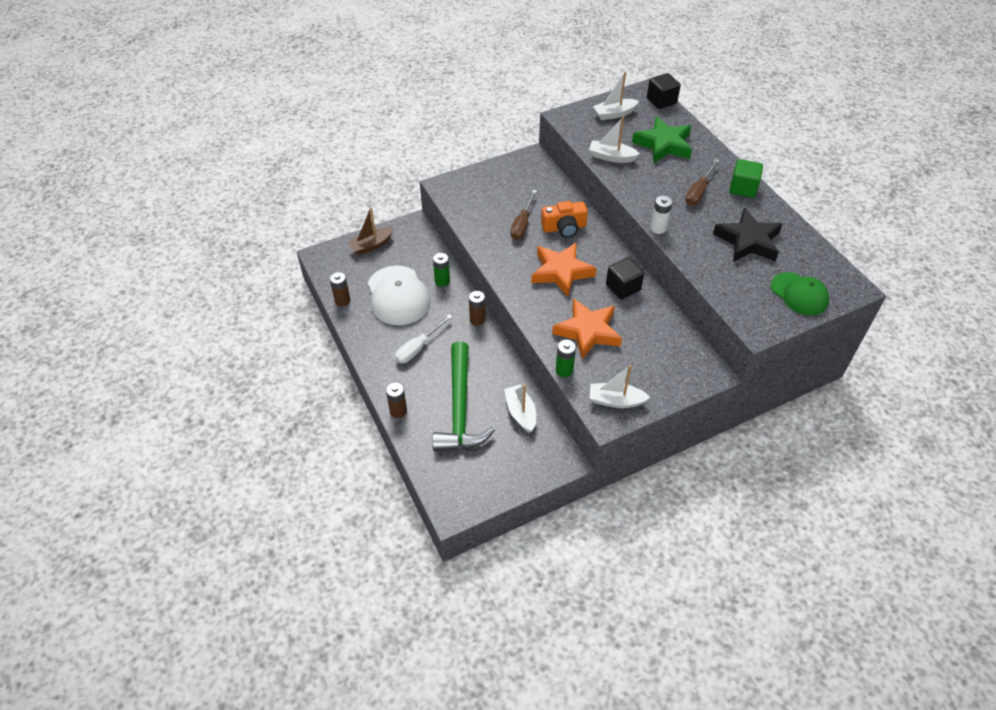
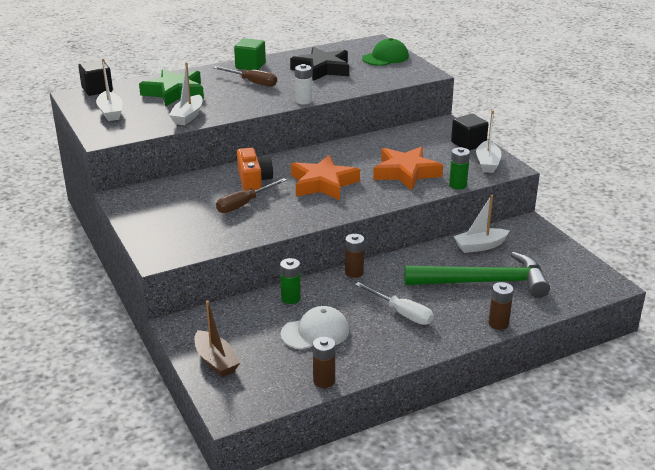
camera: 90 degrees left, 20 degrees down
white cap [368,266,431,325] -> white cap [280,306,349,350], size x0.66
brown screwdriver [510,190,537,240] -> brown screwdriver turned 120 degrees clockwise [216,178,287,213]
black cube [606,257,644,299] -> black cube moved to [451,114,488,151]

